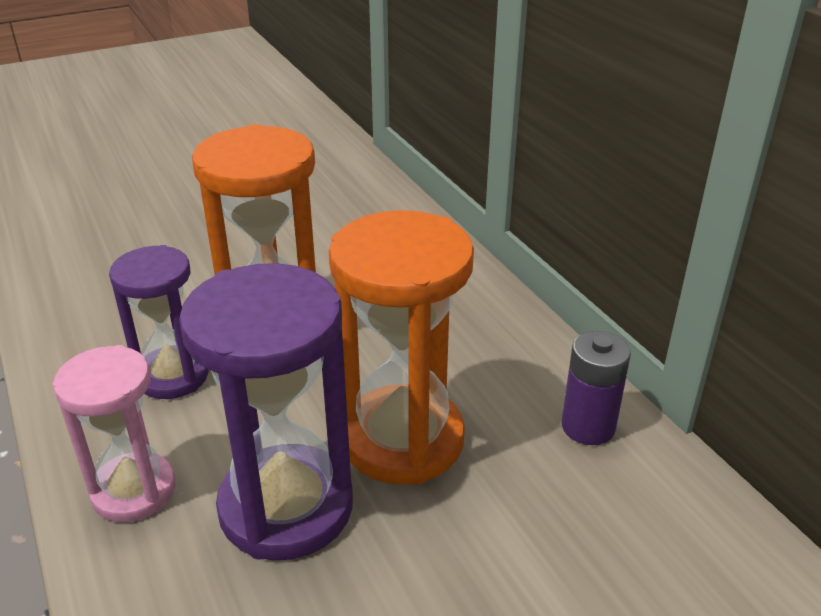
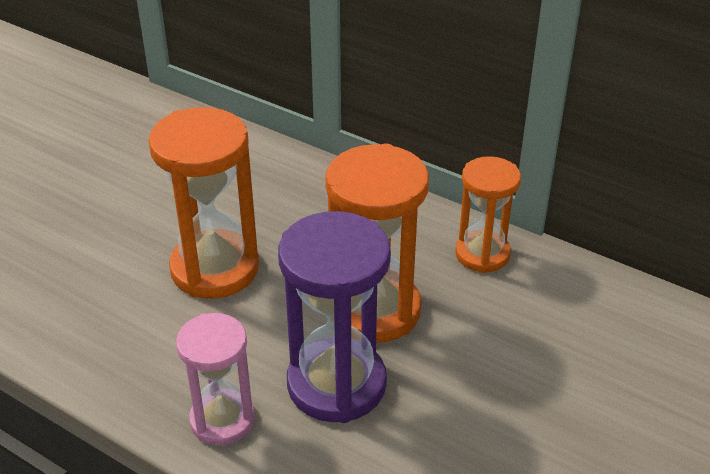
camera: 30 degrees left, 5 degrees up
purple hourglass [109,245,209,399] -> none
purple battery [562,331,631,445] -> orange hourglass [455,156,521,273]

